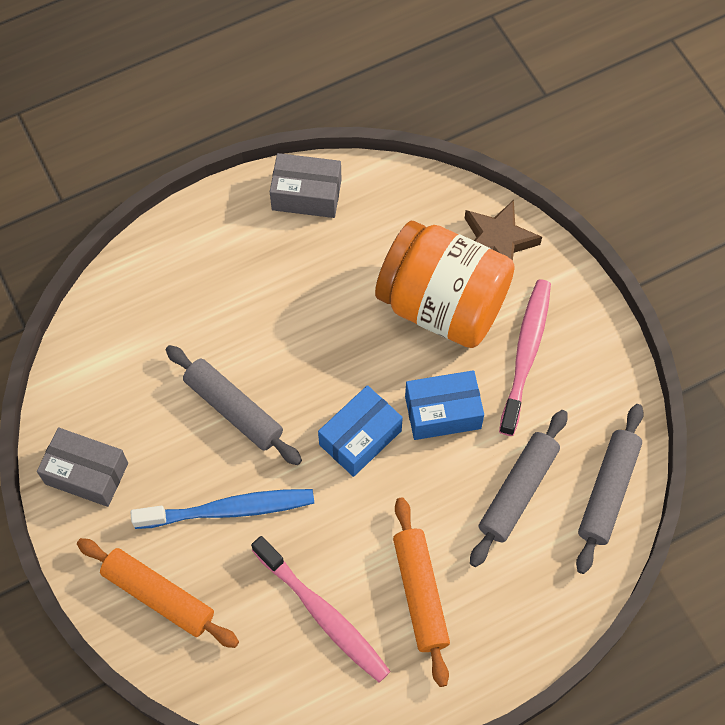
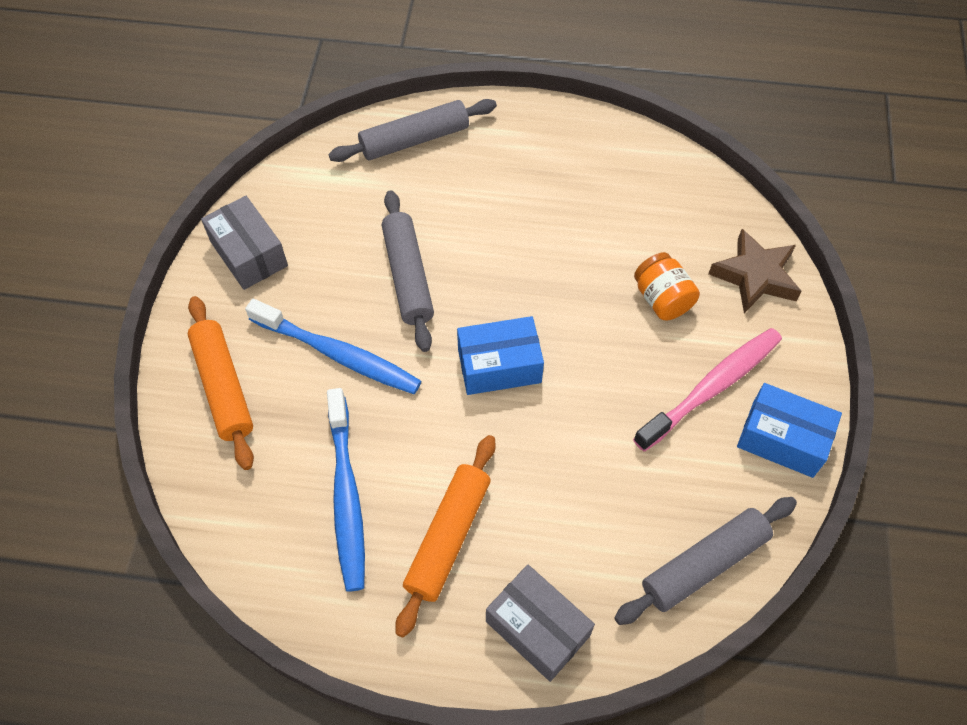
camera: 35 degrees right, 5 degrees down
pink toothbrush [251,536,391,682] -> blue toothbrush [327,388,365,592]
grey box [270,153,342,218] -> grey box moved to [486,565,595,682]
orange jar [375,221,515,348] -> orange jar [634,252,700,320], size x0.44
blue box [405,370,484,440] -> blue box moved to [737,383,842,478]
grey rolling pin [470,410,568,567] -> grey rolling pin moved to [328,99,497,162]

